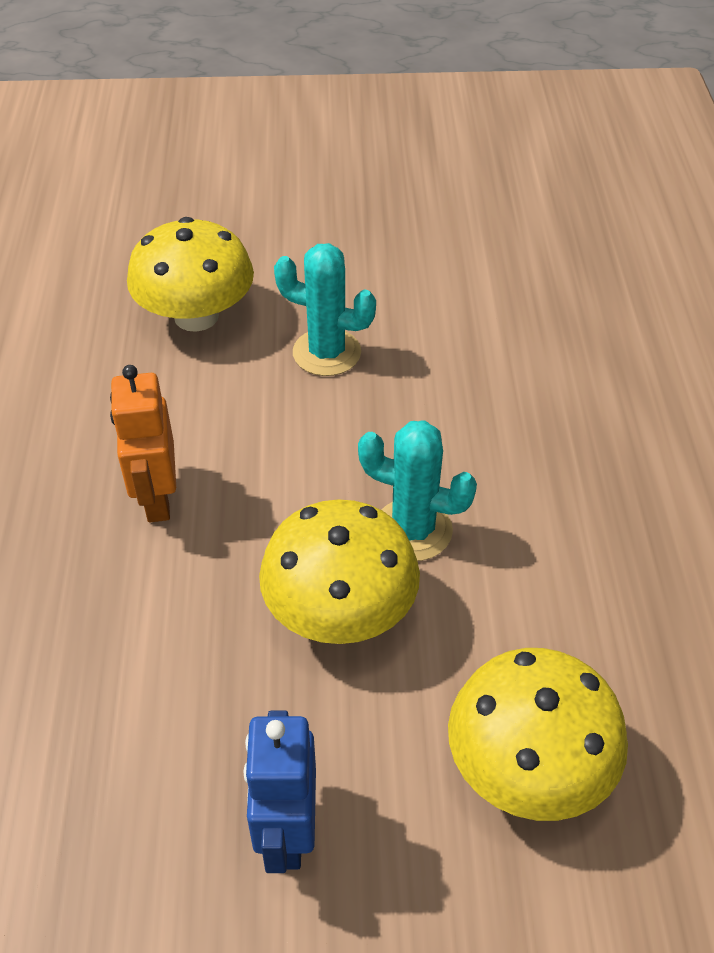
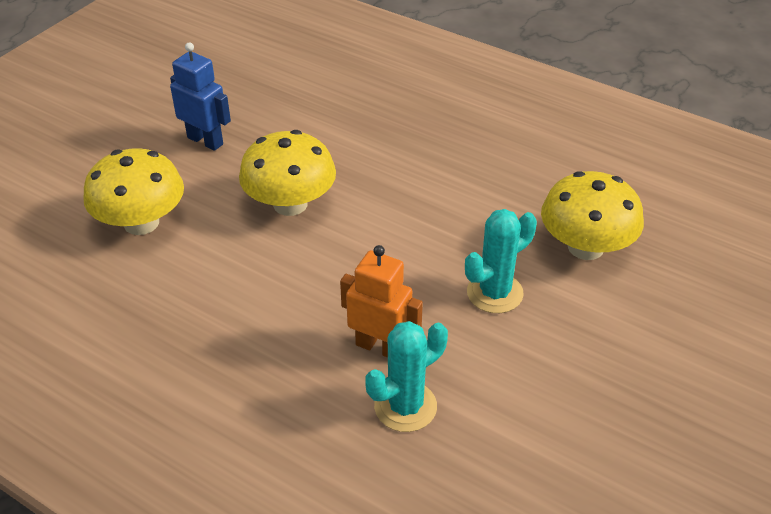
camera: 125 degrees right, 5 degrees down
orange robot [110,365,176,522] -> orange robot moved to [340,245,423,358]
turquoise cactus [358,420,477,561] -> turquoise cactus moved to [365,321,448,432]

